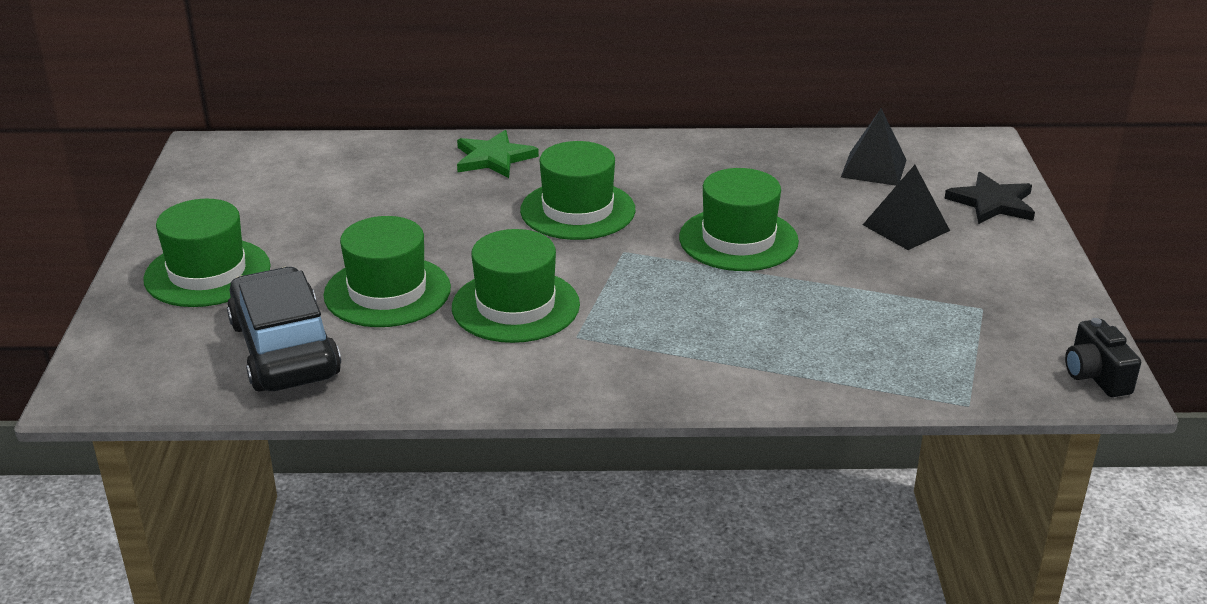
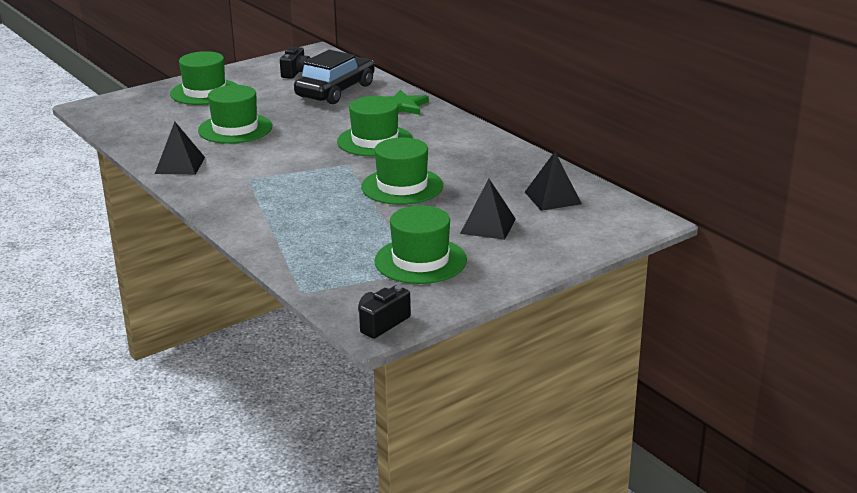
camera: 55 degrees right, 5 degrees down
black car [227,267,341,392] -> black car moved to [294,50,375,104]
green hat [452,229,580,343] -> green hat moved to [374,205,467,284]
black star [944,172,1035,224] -> none
none -> black pyramid [155,122,205,175]
none -> black camera [280,47,310,79]

